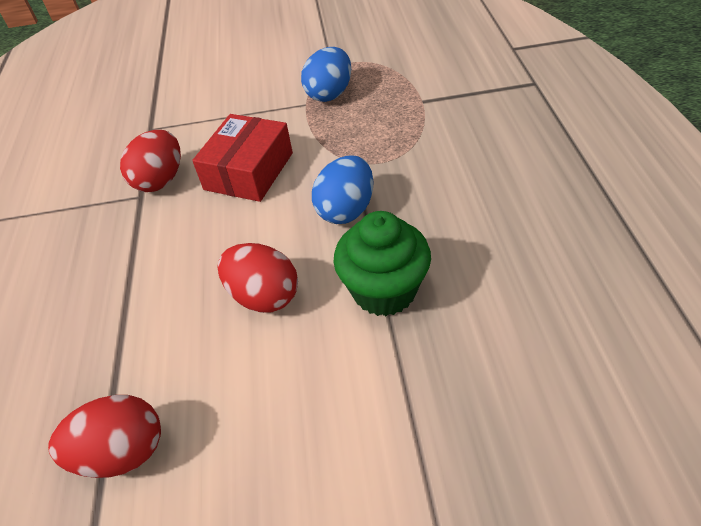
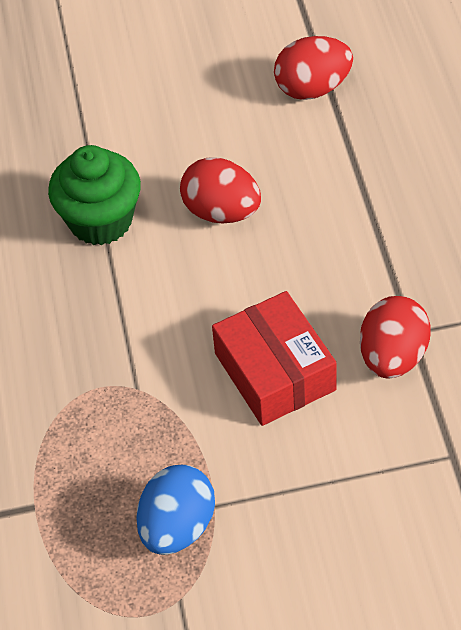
camera: 175 degrees right, 5 degrees up
red box [192,114,293,202] -> red box turned 45 degrees counterclockwise [212,291,337,426]
blue egg [312,156,374,224] -> none

